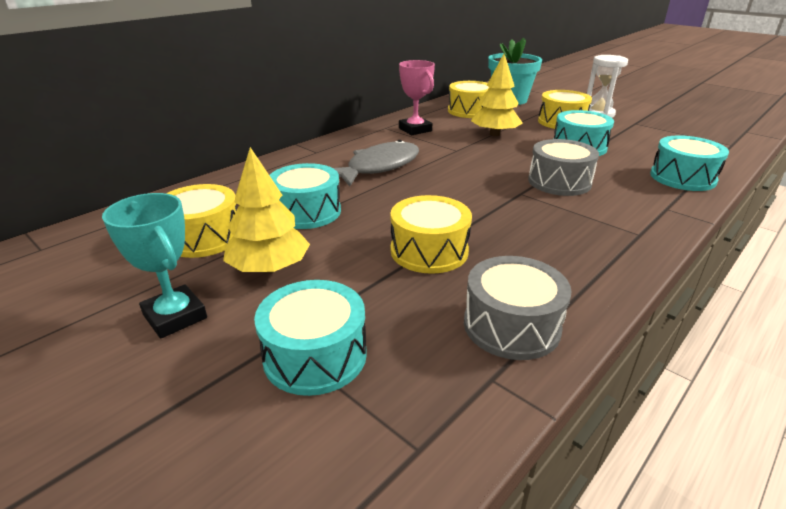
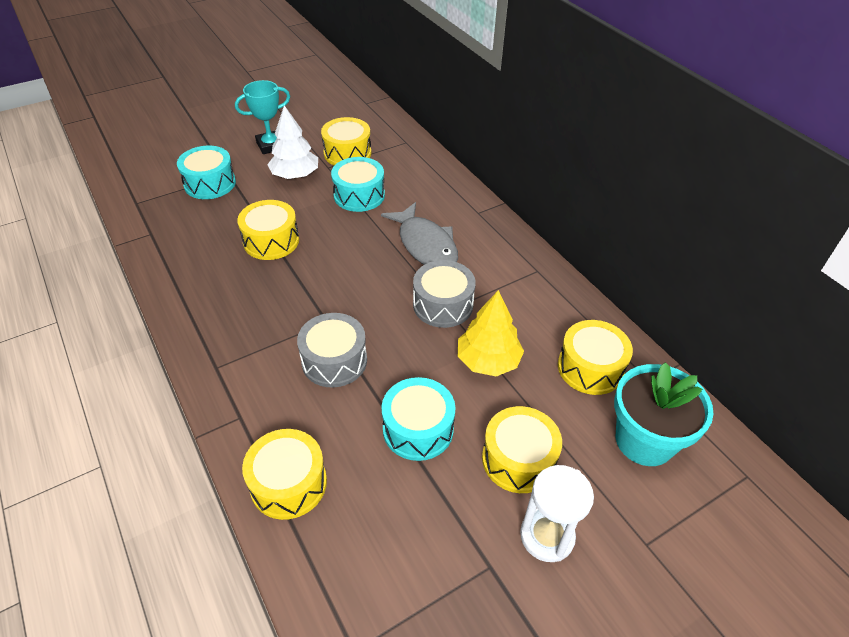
camera: 105 degrees right, 15 degrees up
yellow tree [223,147,310,273] -> white tree [267,105,318,179]
pink trophy [399,60,435,135] -> none
grey drum [464,256,572,360] -> grey drum moved to [413,260,476,328]
turquoise drum [650,135,729,191] -> yellow drum [242,429,327,520]

